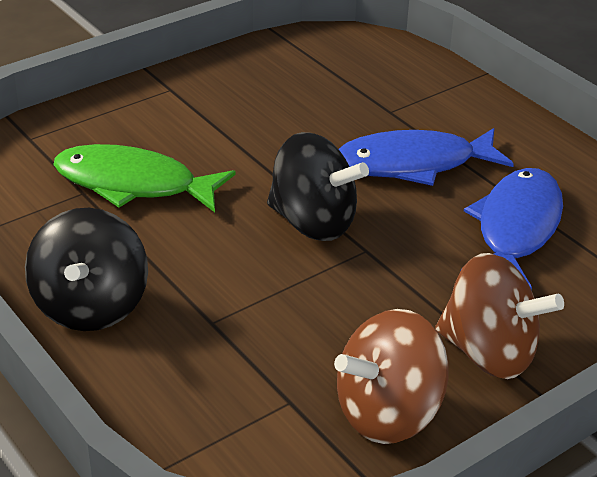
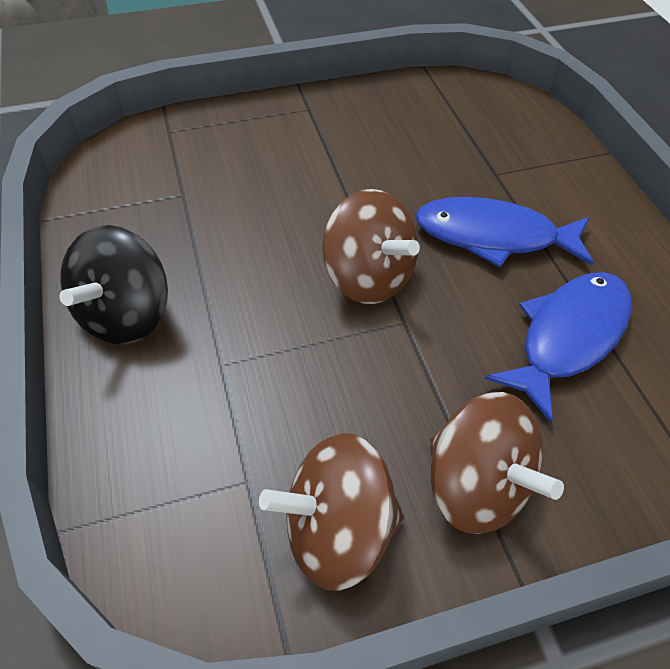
camera: 20 degrees right, 15 degrees up
green fish [53,144,236,212] -> none
black spinning top [267,132,369,241] -> brown spinning top [322,189,420,304]

